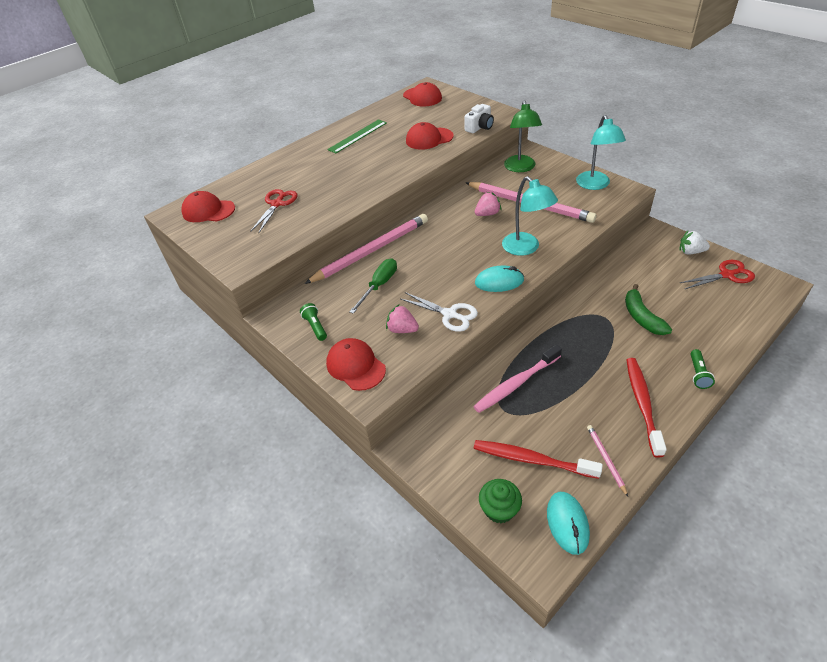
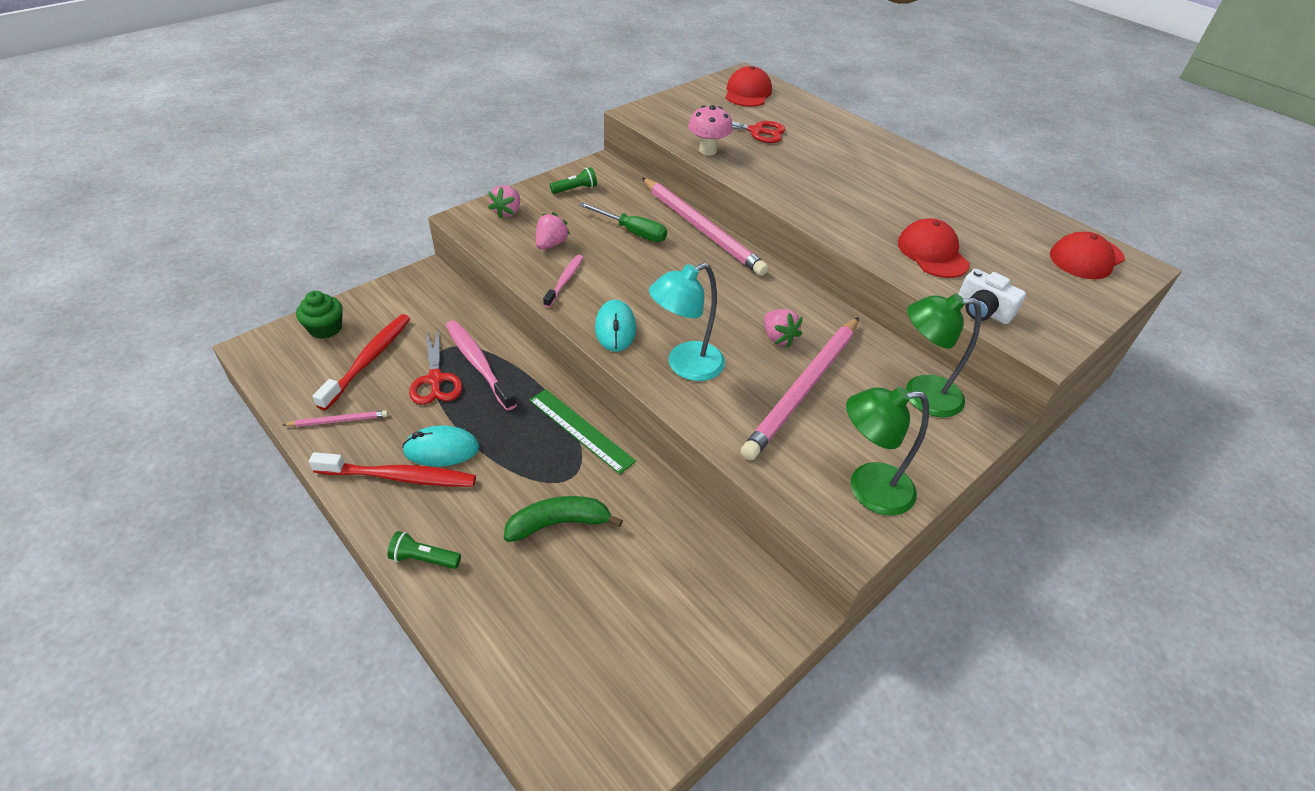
camera: 85 degrees right, 0 degrees up
red cap [326,338,386,391] -> pink strawberry [488,185,520,219]
green ruler [327,119,387,153] -> green ruler moved to [529,389,636,474]
white scissors [401,292,478,332] -> pink toothbrush [543,255,583,307]
turquoise mouse [547,492,590,555] -> turquoise mouse moved to [402,425,479,467]
turquoise lamp [576,115,626,190] -> green lamp [846,387,929,516]
white strawberry [679,231,710,255] -> none
red scissors [680,260,755,289] -> red scissors moved to [409,328,462,405]
none -> pink mushroom [688,105,733,155]

